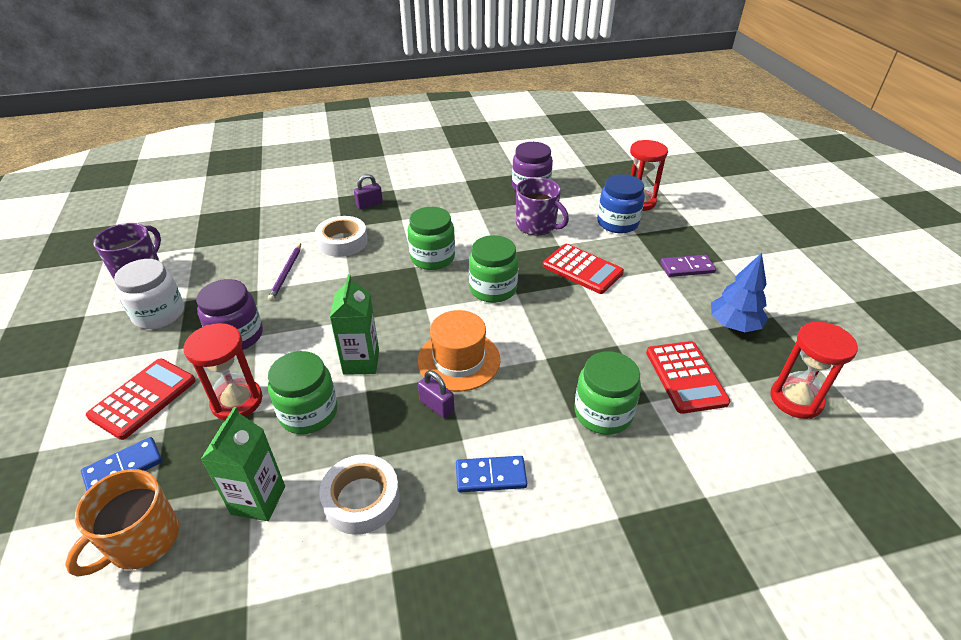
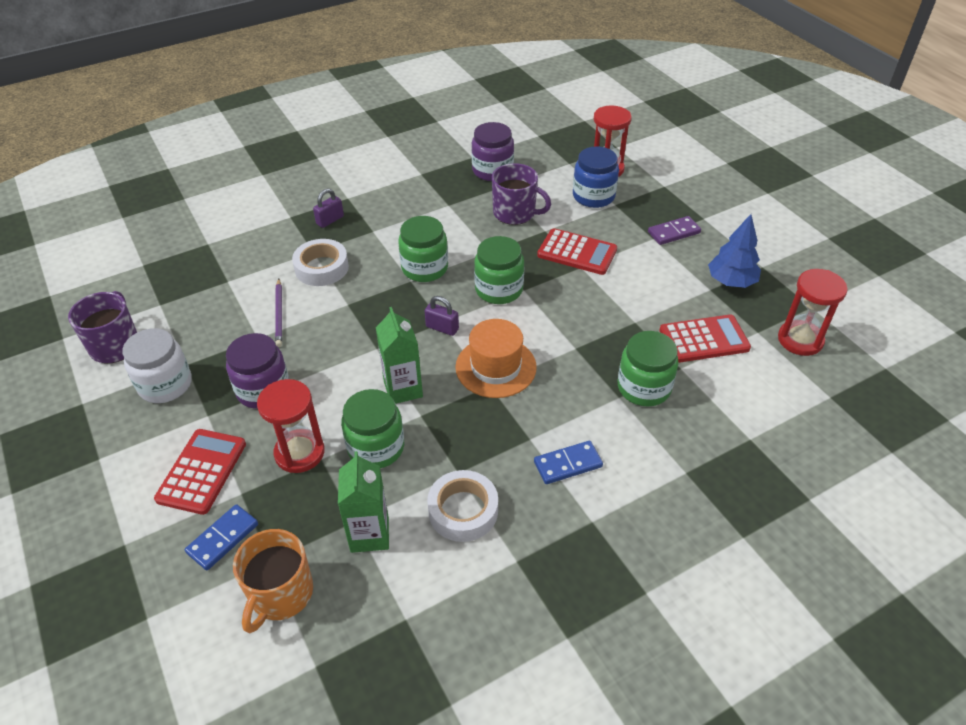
camera: 15 degrees left, 5 degrees up
purple padlock [418,370,454,418] -> purple padlock moved to [425,296,459,336]
red calculator [646,341,731,414] -> red calculator turned 75 degrees counterclockwise [660,315,751,363]

